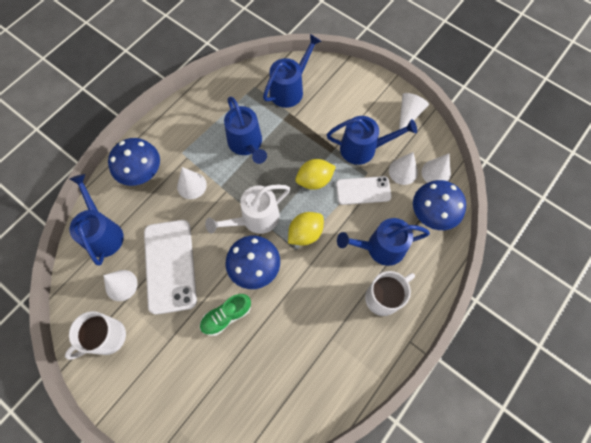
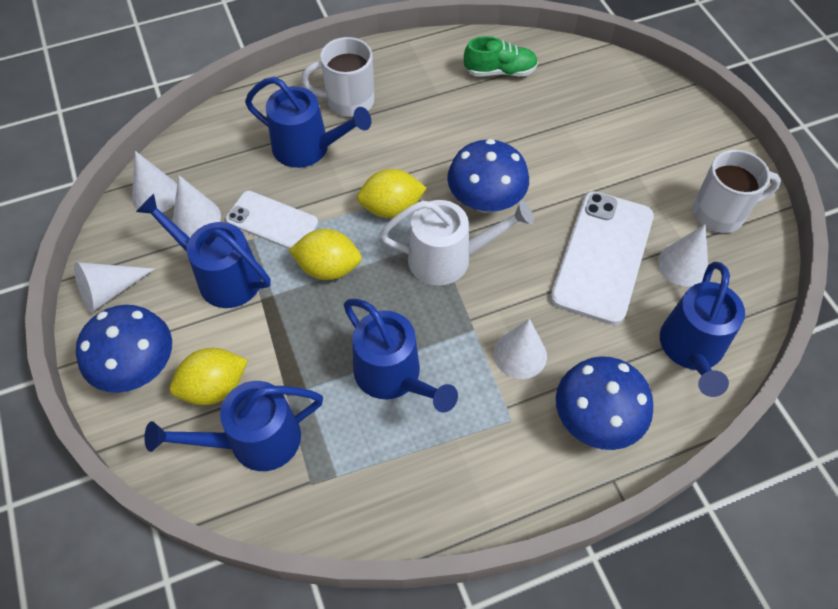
camera: 150 degrees left, 10 degrees down
green shoe [200,294,251,336] -> green shoe moved to [464,36,538,76]
blue watering can [224,97,267,164] -> blue watering can turned 135 degrees clockwise [344,299,458,413]
blue mushroom [413,180,466,230] -> blue mushroom moved to [76,305,172,393]
none -> yellow lemon [170,348,248,405]

